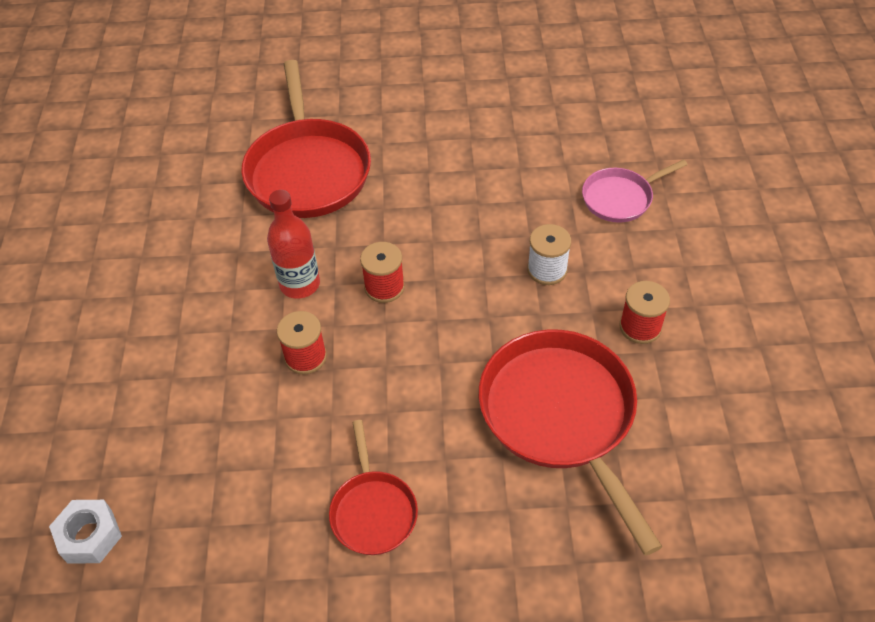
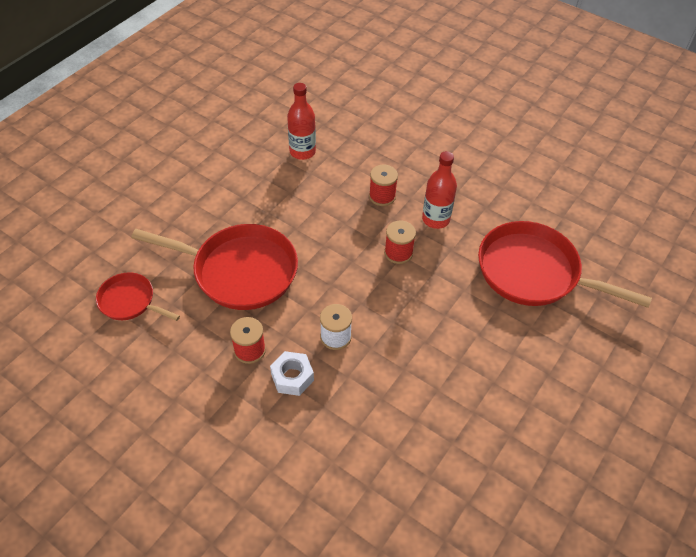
camera: 125 degrees right, 0 degrees up
white nut [49,500,122,564] -> white nut moved to [270,351,314,396]
red pan [329,420,418,555] -> red pan moved to [96,272,180,321]
pink pan [582,159,688,223] -> none
none -> red bottle [287,83,316,160]

